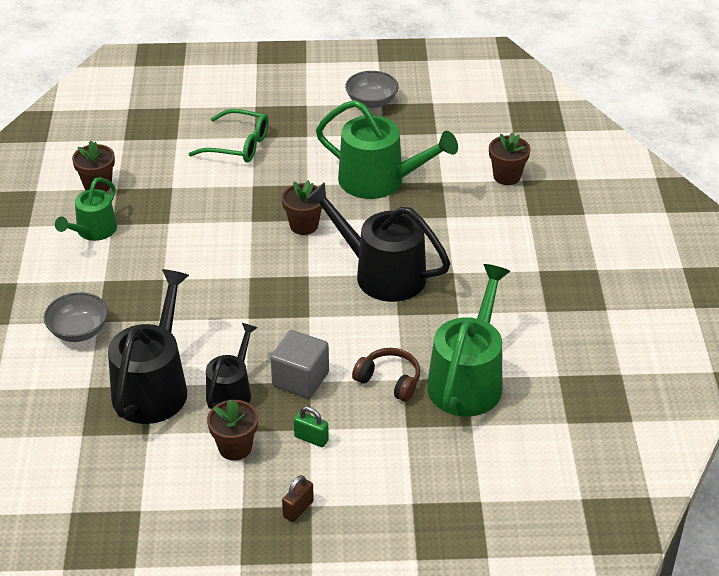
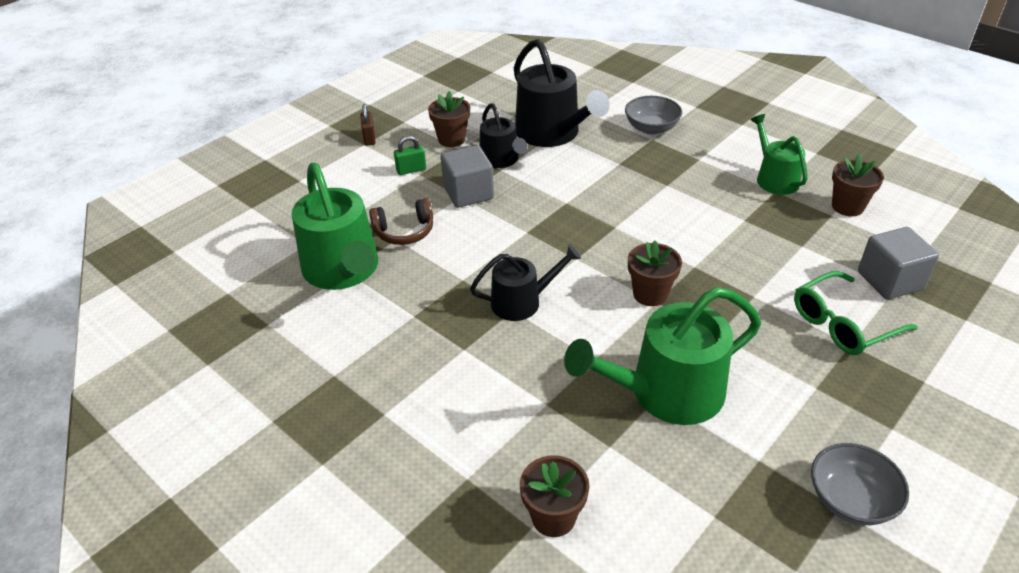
camera: 135 degrees right, 0 degrees up
black watering can [305,182,451,302] -> black watering can [470,245,581,321], size x0.59
none -> grey cube [858,227,939,299]

